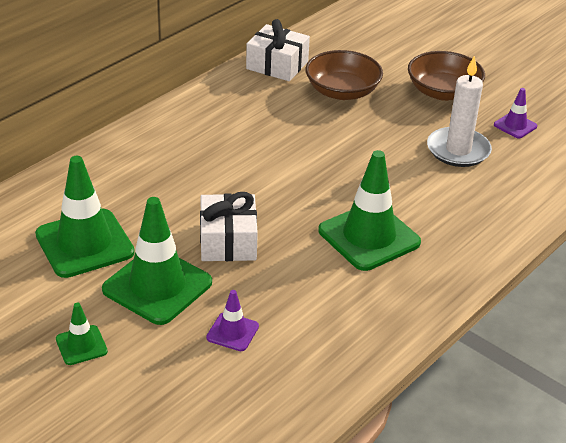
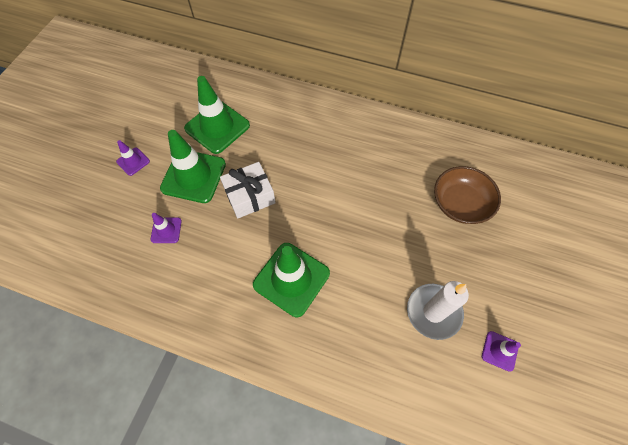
camera: 70 degrees right, 25 degrees up
green traffic cone [56,303,108,365] -> purple traffic cone [116,140,150,176]
white gift [246,19,310,81] -> none
brown bowl [408,51,485,101] -> none

